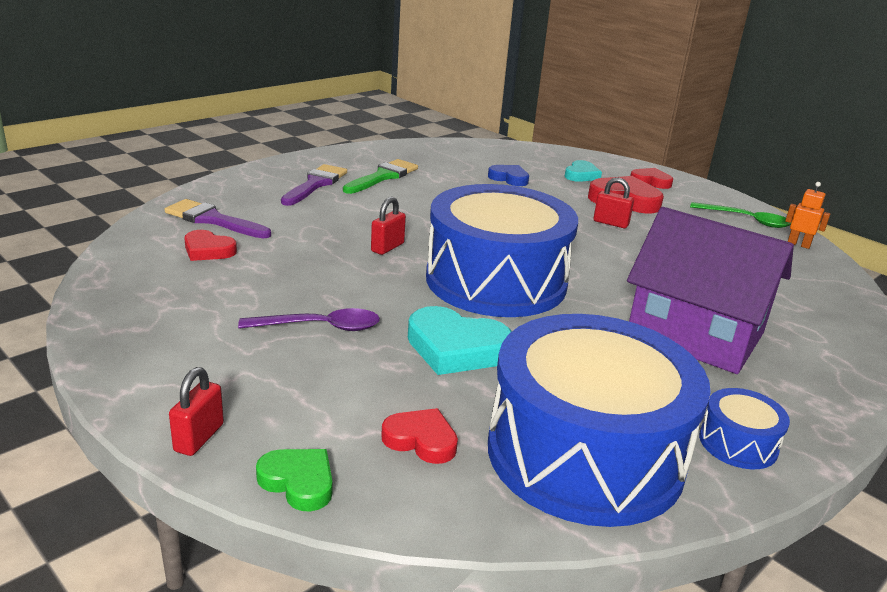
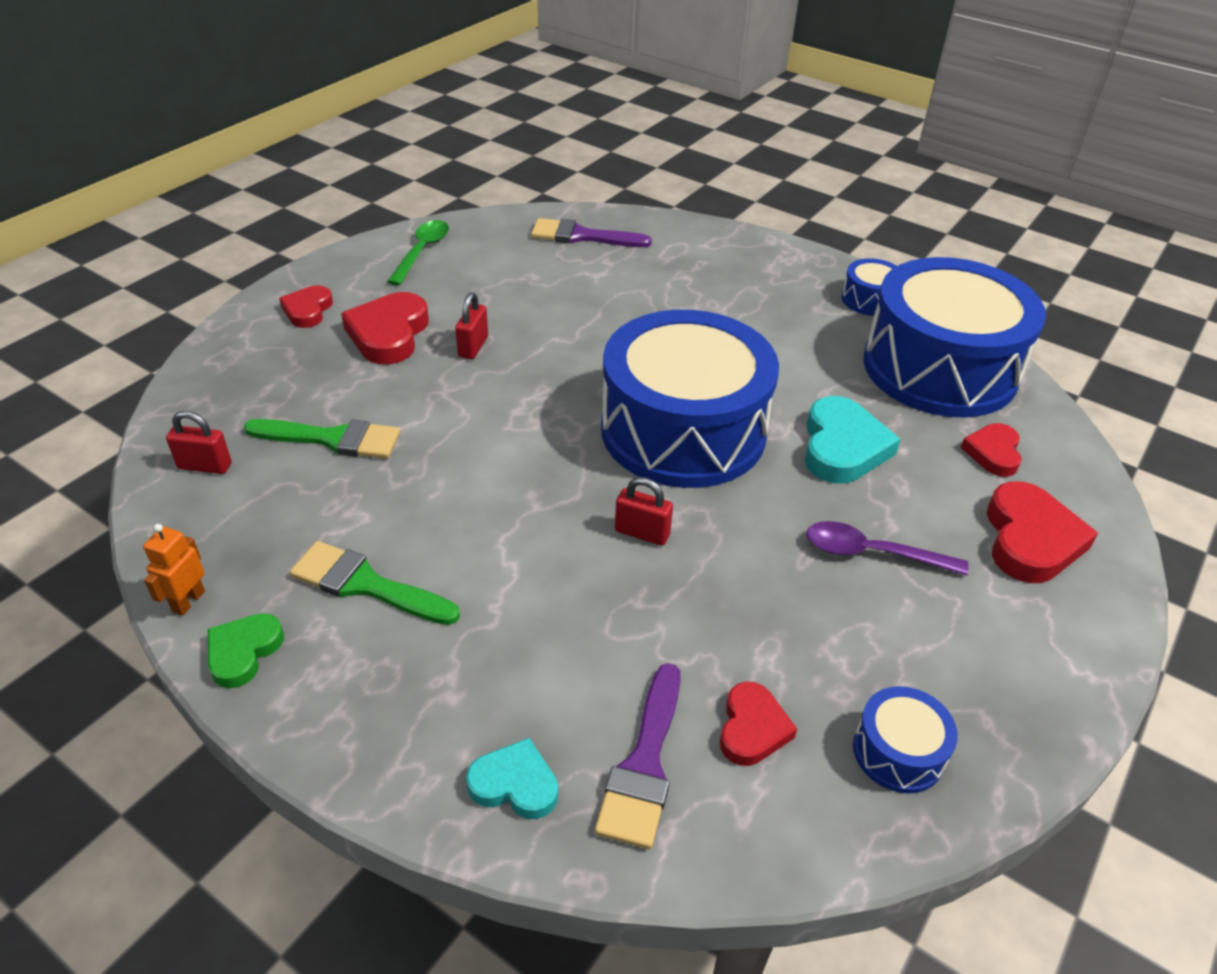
camera: 100 degrees left, 15 degrees up
red padlock [169,367,224,456] -> red padlock moved to [166,411,232,474]
purple spoon [238,308,380,331] -> purple spoon turned 60 degrees counterclockwise [806,521,968,575]
green heart [256,449,332,511] -> green heart moved to [208,613,284,688]
purple brush [281,164,347,206] -> purple brush moved to [531,218,652,247]
blue heart [488,165,529,186] -> green brush [244,419,401,459]
turquoise heart [564,160,602,182] -> turquoise heart moved to [466,738,558,819]
purple house [627,207,794,374] -> none
orange robot [785,182,830,249] -> orange robot moved to [143,524,205,616]
none -> blue drum [853,686,958,793]
none -> red heart [987,481,1098,583]

